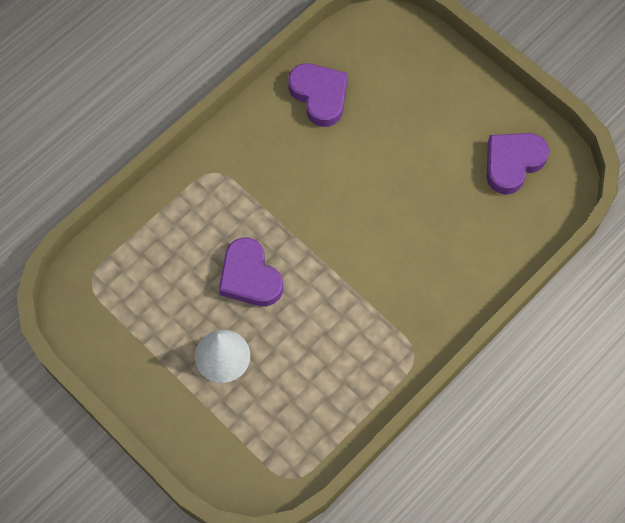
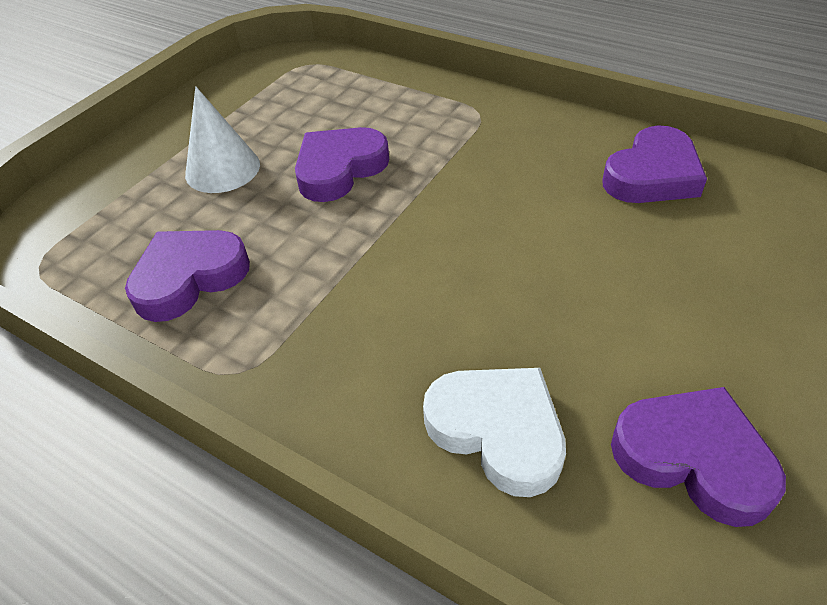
camera: 80 degrees right, 20 degrees down
none -> purple heart [125,230,250,322]
none -> white heart [423,368,566,497]

